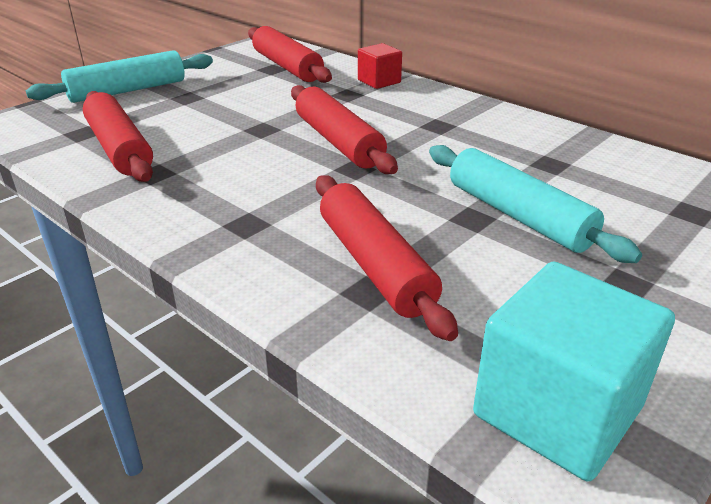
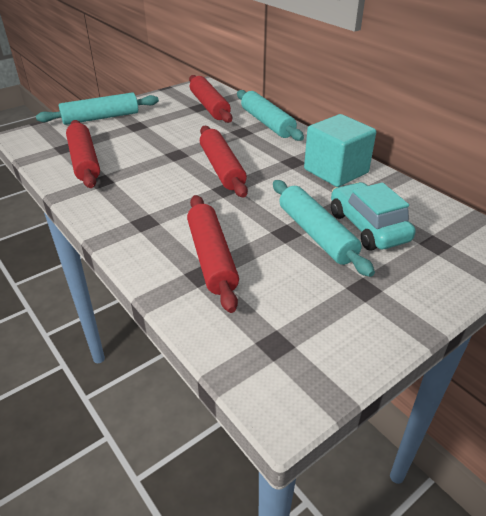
camera: 10 degrees right, 5 degrees up
red cube [358,43,402,89] -> turquoise rolling pin [237,90,304,141]
turquoise cube [473,262,675,481] -> turquoise cube moved to [304,114,376,187]
none -> turquoise car [331,182,416,251]

